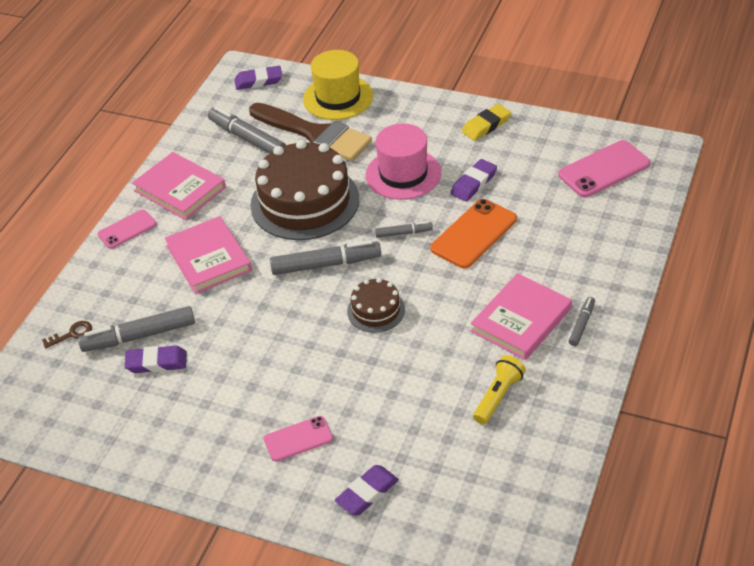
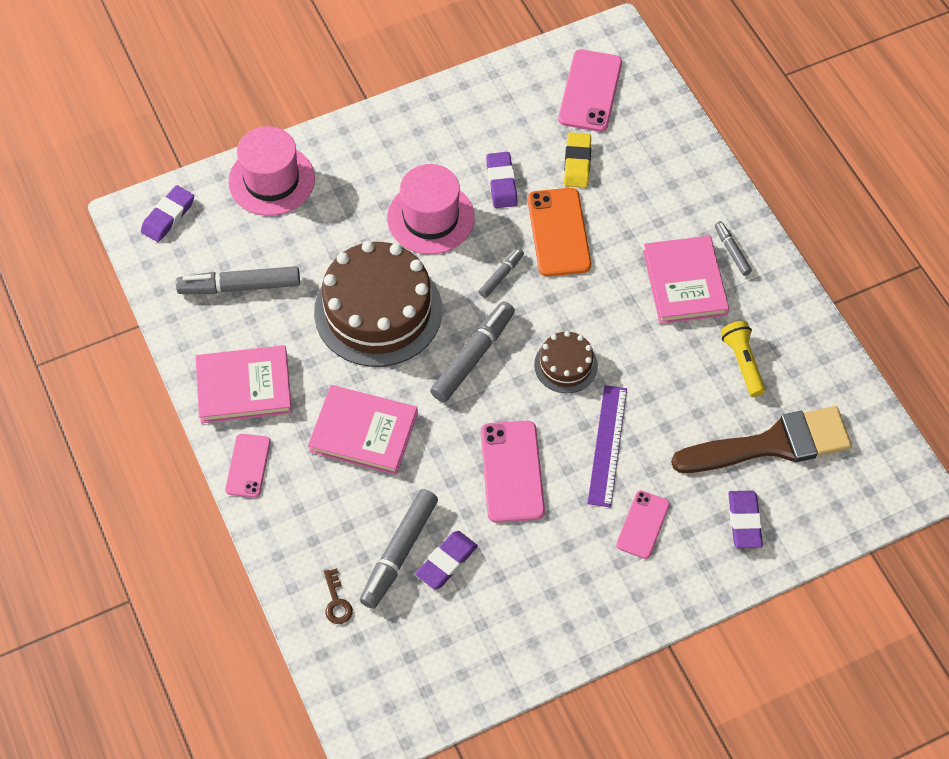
camera: 50 degrees left, 15 degrees up
brown key [42,321,92,348] -> brown key turned 150 degrees clockwise [324,568,353,624]
brown brush [249,103,372,161] -> brown brush moved to [671,406,852,473]
yellow hat [303,50,373,120] -> pink hat [228,126,315,216]
yellow eraser [462,104,511,141] -> yellow eraser moved to [564,132,591,188]
none -> pink phone [481,421,545,523]
none -> purple ruler [587,385,627,508]

